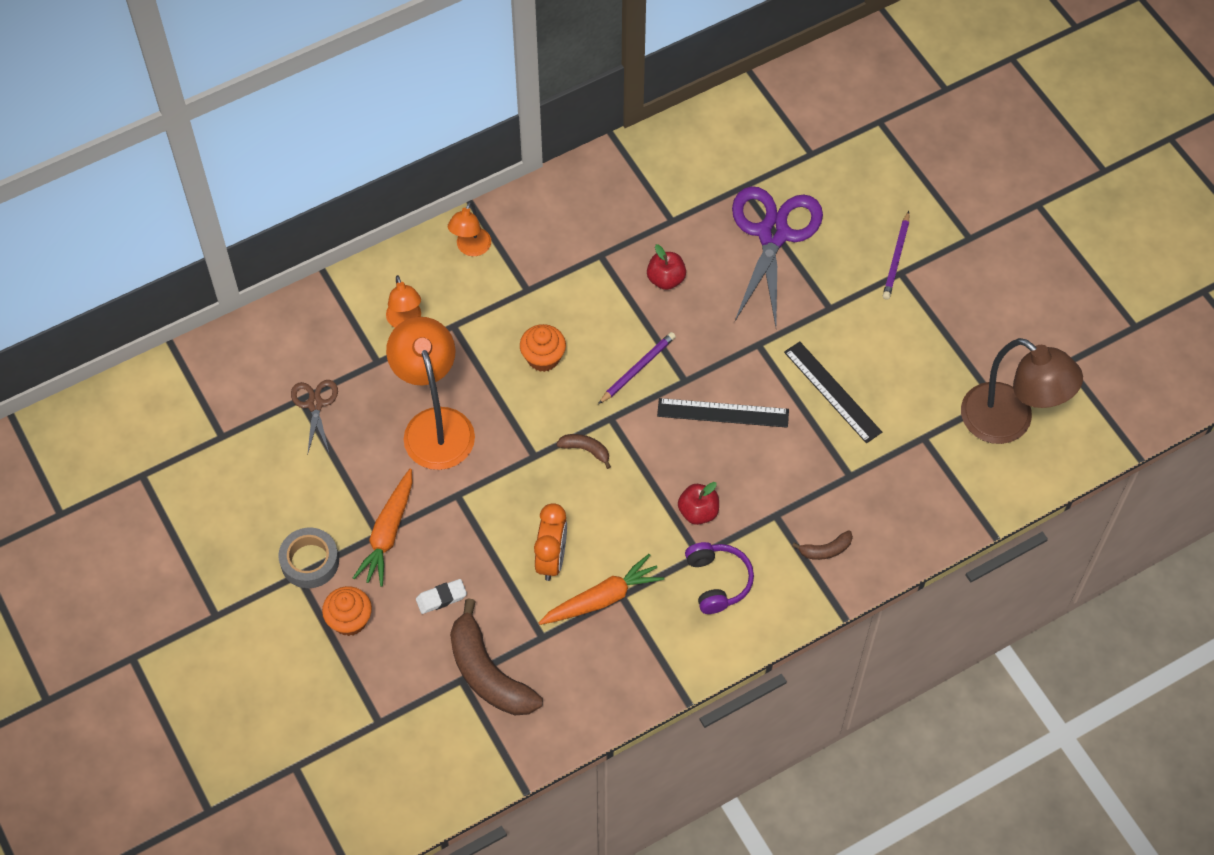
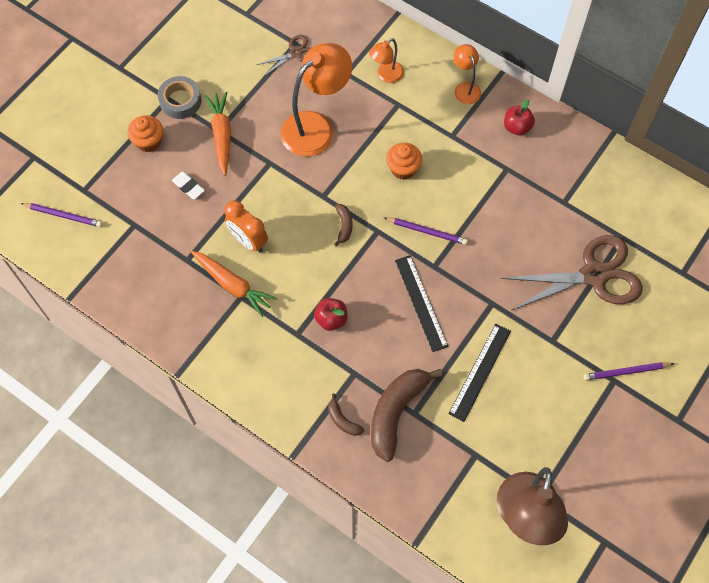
camera: 65 degrees right, 5 degrees up
orange carrot [353,469,413,587] -> orange carrot turned 90 degrees clockwise [205,92,231,176]
orange lamp [448,202,491,256] -> orange lamp turned 75 degrees clockwise [454,44,481,104]
brown banana [450,598,543,715] -> brown banana moved to [371,369,443,462]
orange clock [534,503,567,581] -> orange clock turned 60 degrees clockwise [224,200,268,253]
red apple [647,244,686,290] -> red apple moved to [504,99,535,136]
purple headphones [685,542,754,614] -> none
purple scissors [732,186,823,327] -> brown scissors [501,235,643,310]
none -> purple pencil [21,203,102,227]

